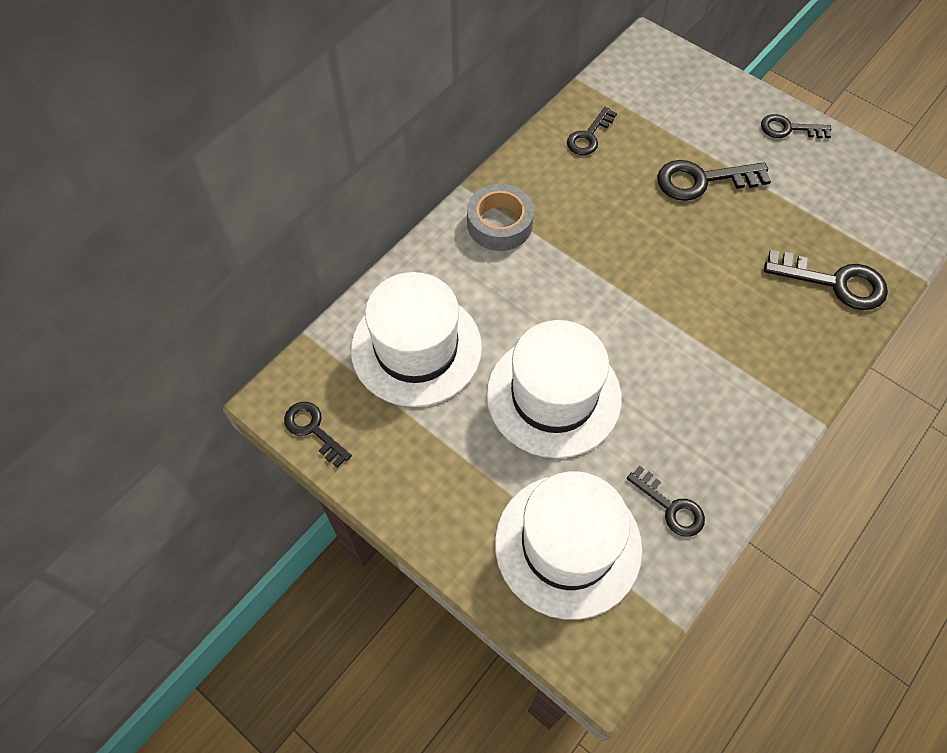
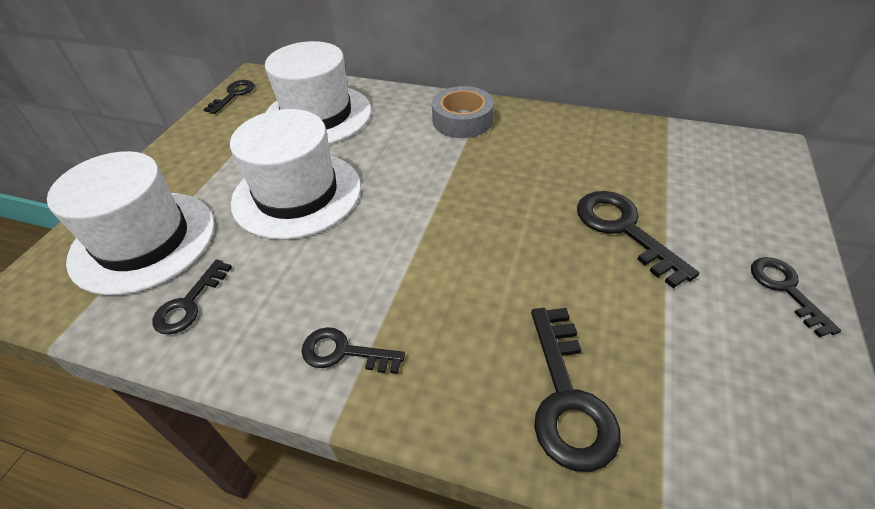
camera: 70 degrees right, 15 degrees down
black key [567,107,617,155] -> black key moved to [301,327,405,374]

